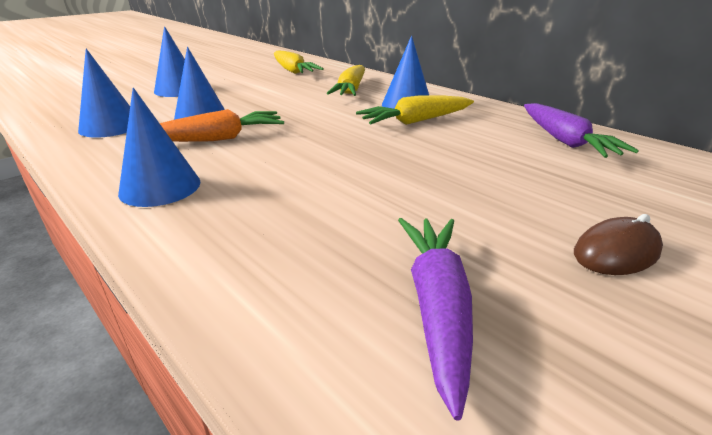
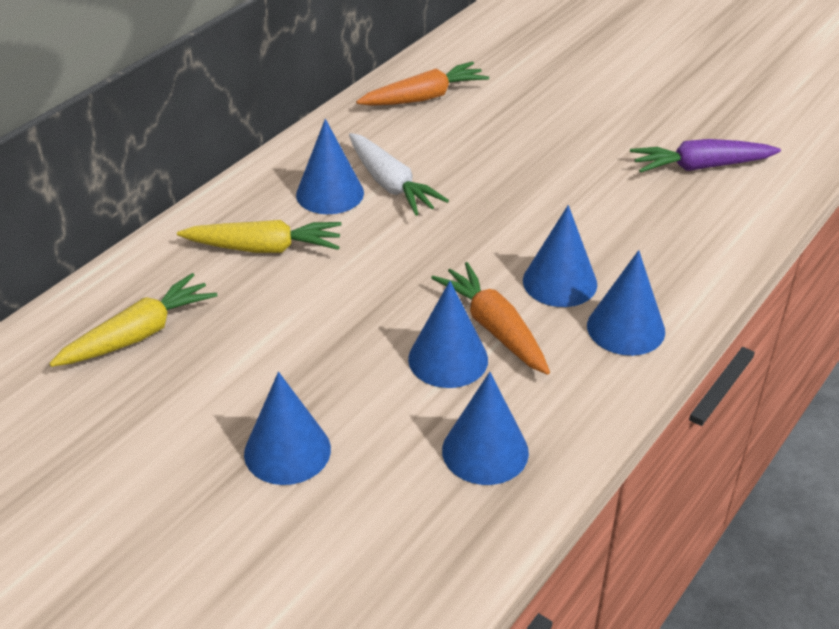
camera: 100 degrees left, 10 degrees up
yellow carrot [356,95,474,125] -> white carrot [349,133,449,216]
purple carrot [524,103,639,158] -> orange carrot [356,61,489,106]
brown mouse [574,214,663,275] -> none
none -> blue cone [523,205,597,307]

